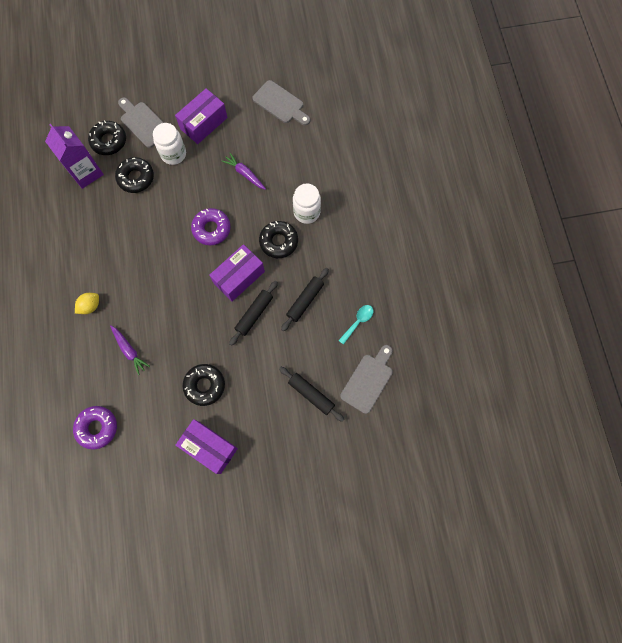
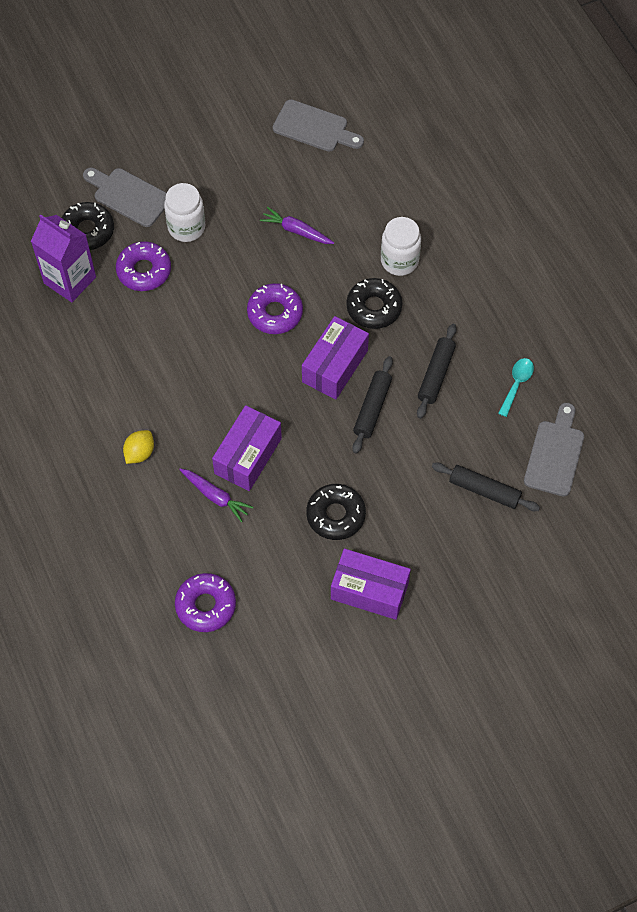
camera: 15 degrees left, 10 degrees down
black donut [115,157,154,193] -> purple donut [116,241,171,291]
purple box [175,88,227,144] -> purple box moved to [212,405,282,491]

